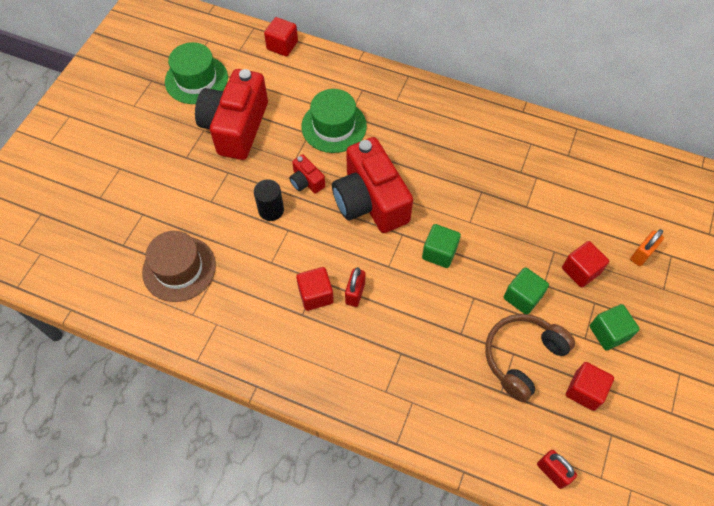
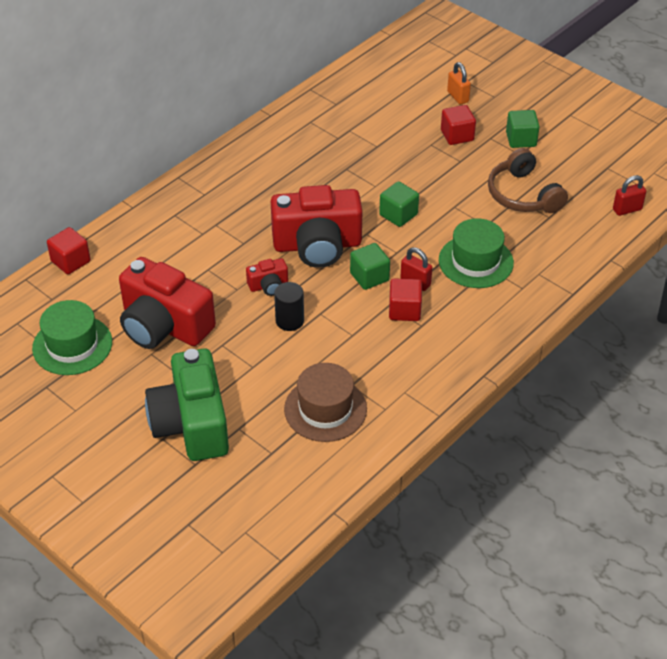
camera: 70 degrees left, 15 degrees down
green hat [301,89,367,153] -> green hat moved to [439,218,514,288]
green cube [504,267,549,314] -> green cube moved to [350,243,390,290]
red cube [566,362,614,411] -> none
none -> green camera [145,348,229,461]

